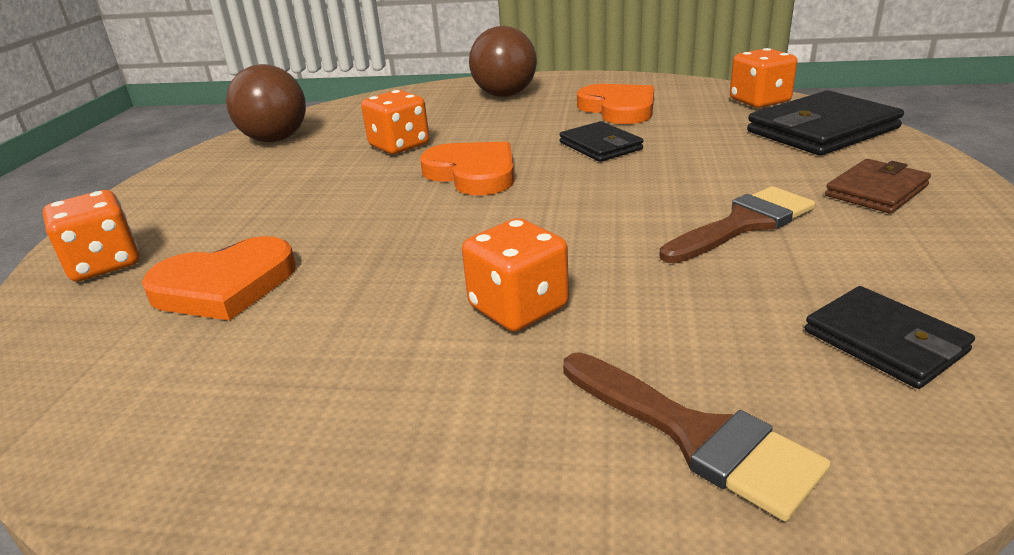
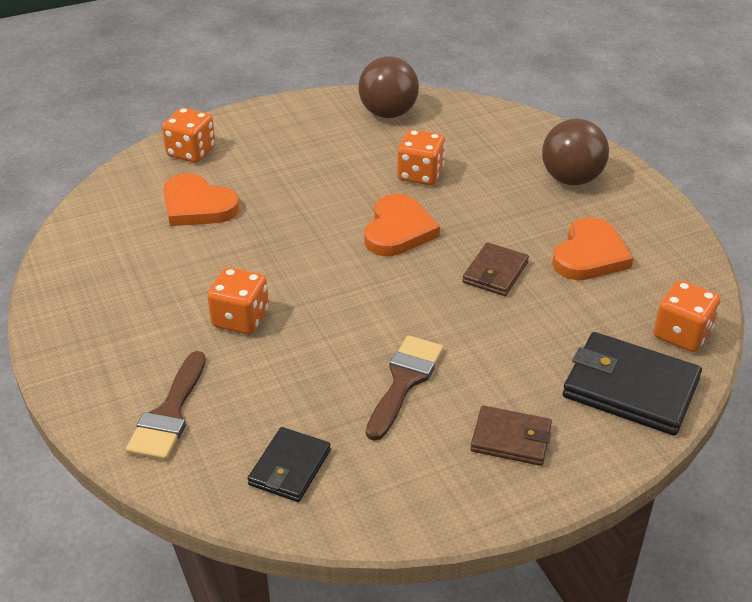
camera: 55 degrees right, 10 degrees up
black wallet [559,121,644,162] -> brown wallet [462,242,529,296]
brown brush [659,186,815,263] -> brown brush turned 90 degrees counterclockwise [366,335,444,441]

